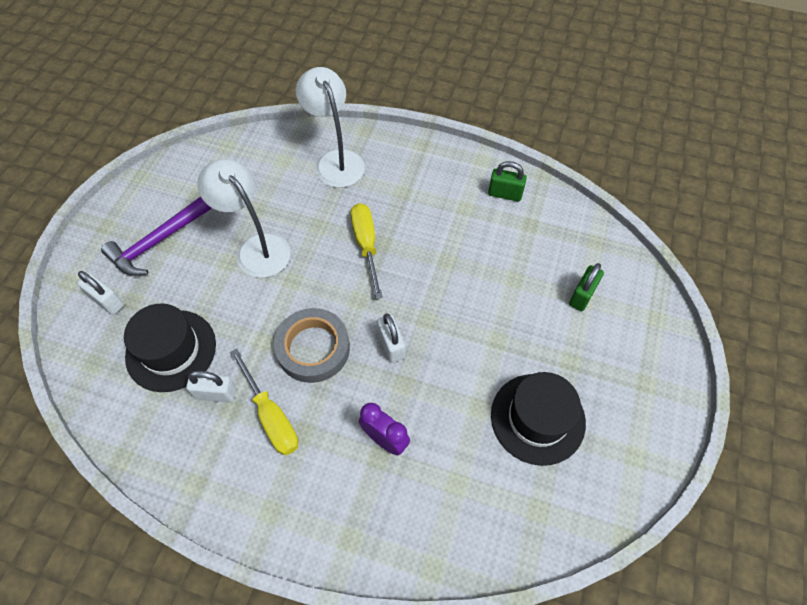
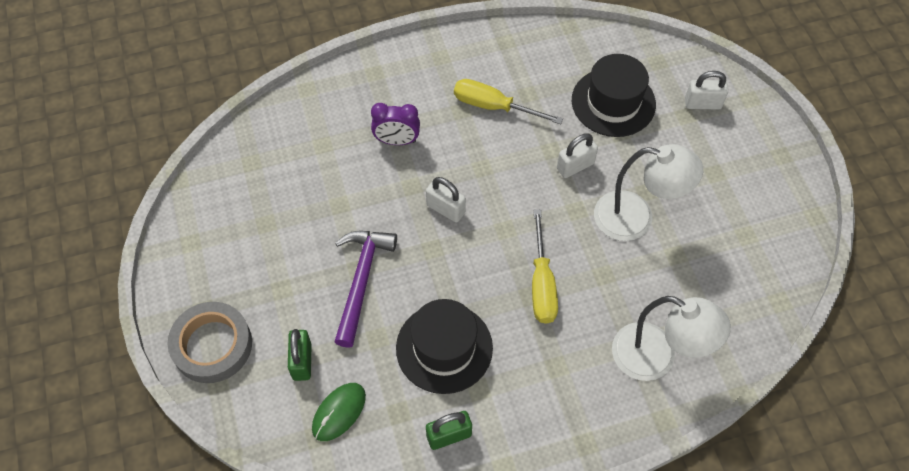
camera: 145 degrees right, 0 degrees up
purple hammer [101,196,211,276] -> purple hammer moved to [334,231,397,348]
white padlock [186,371,236,403] -> white padlock moved to [557,133,598,178]
grey tape [274,308,350,383] -> grey tape moved to [168,302,252,383]
yellow screwdriver [351,203,383,299] -> yellow screwdriver turned 45 degrees clockwise [532,209,558,324]
black hat [491,372,586,466] -> black hat moved to [396,299,493,394]
none -> green mouse [312,383,366,441]

